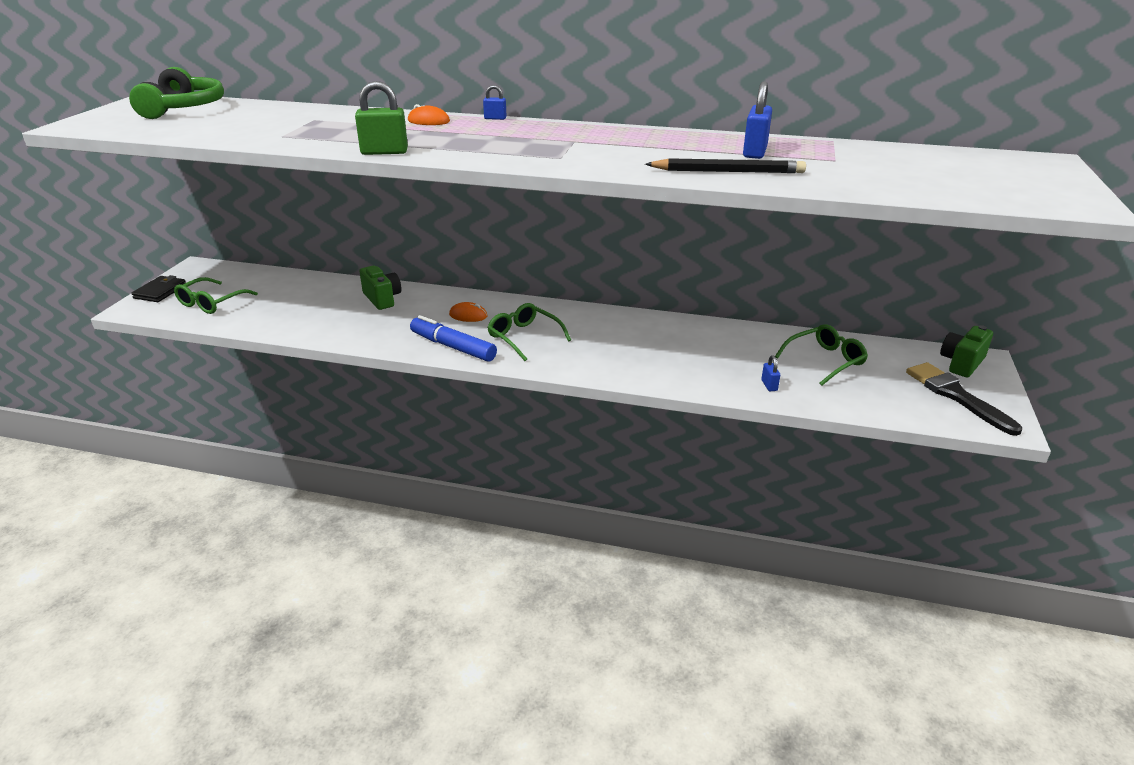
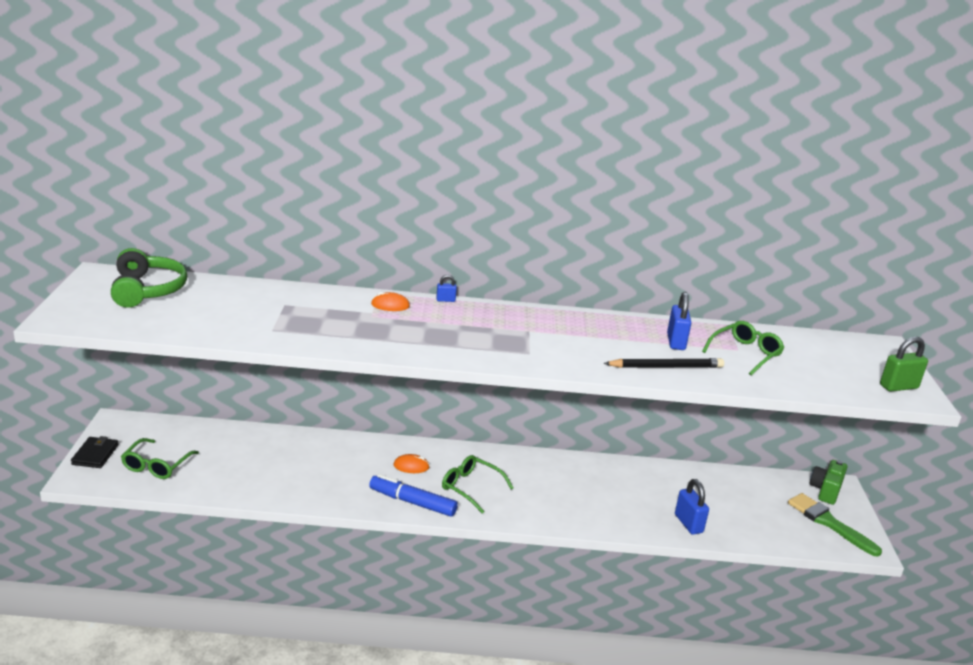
camera: 15 degrees left, 5 degrees down
green padlock [355,81,408,155] -> green padlock moved to [880,337,928,392]
green camera [359,266,402,310] -> none
blue padlock [761,355,780,391] -> blue padlock [675,479,709,535], size x1.86
green glasses [775,324,868,386] -> green glasses moved to [702,321,784,375]
black brush [906,362,1022,436] -> green brush [788,493,882,557]

